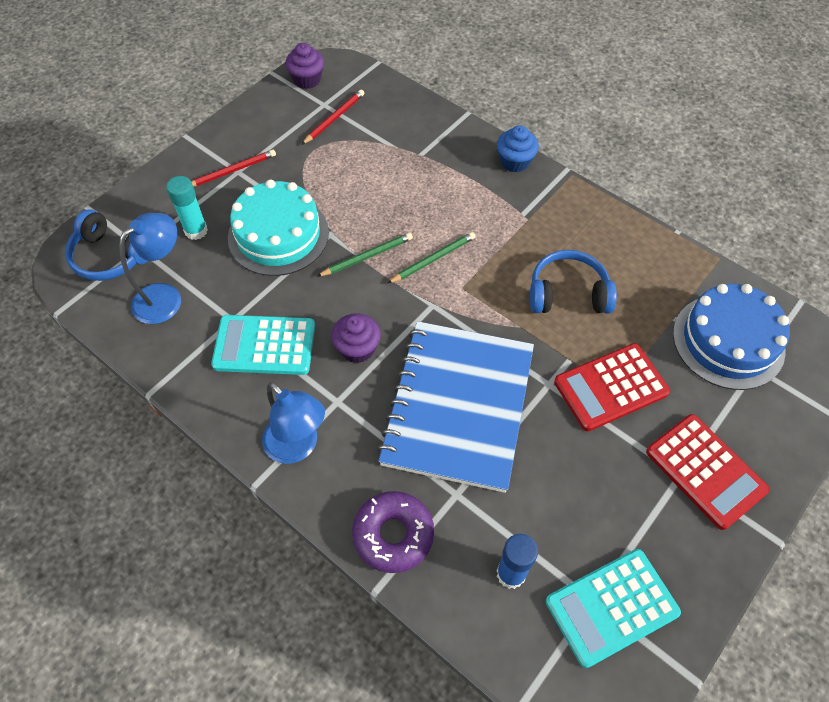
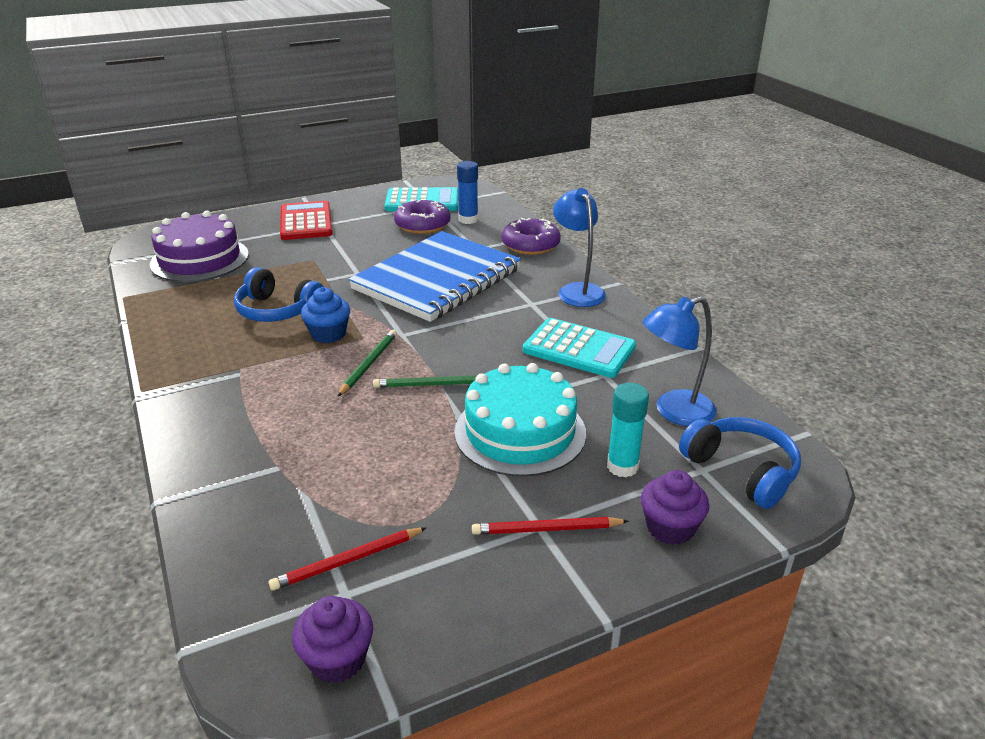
camera: 155 degrees left, 25 degrees down
purple cupcake [331,313,381,363] -> purple cupcake moved to [641,470,709,545]
green pencil [387,232,476,284] -> green pencil turned 120 degrees clockwise [337,330,397,397]
blue cupcake [497,125,539,172] -> blue cupcake moved to [301,287,350,343]
red calculator [554,343,670,431] -> none
blue cake [673,284,790,390] -> purple cake [150,211,249,282]
none -> purple donut [394,200,451,234]

